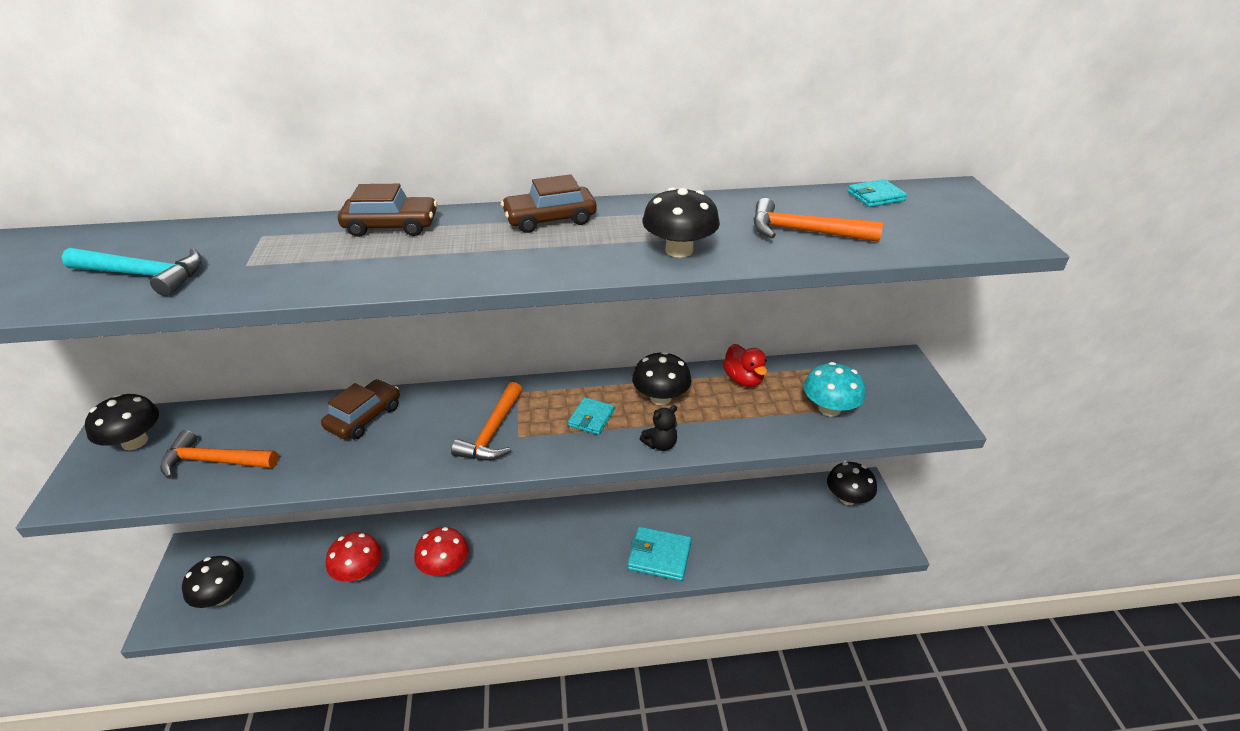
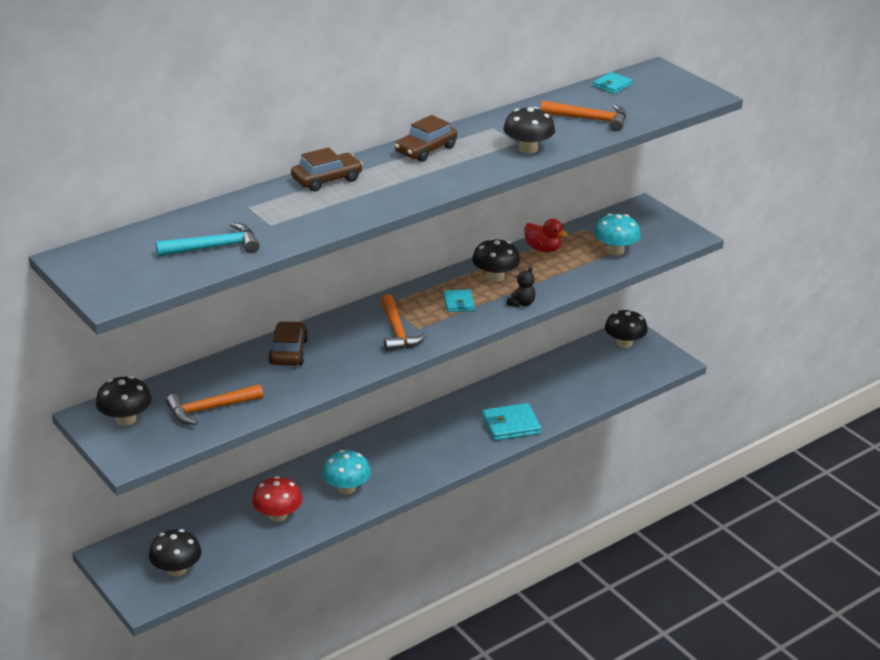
camera: 30 degrees left, 5 degrees down
red mushroom [414,527,469,576] -> turquoise mushroom [322,450,371,494]
orange hammer [753,198,883,242] -> orange hammer turned 150 degrees counterclockwise [541,101,626,132]

